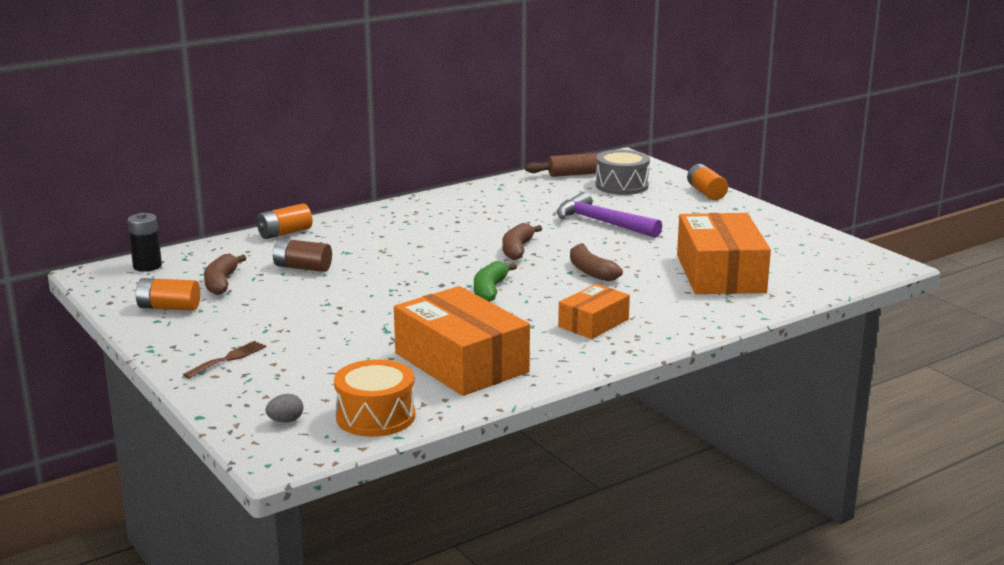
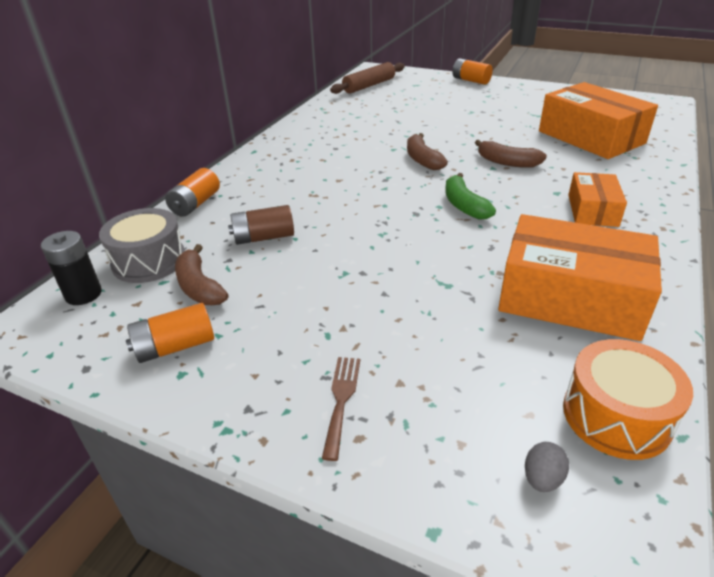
camera: 30 degrees left, 15 degrees up
purple hammer [556,192,662,238] -> none
grey drum [596,150,650,195] -> grey drum moved to [99,208,185,283]

